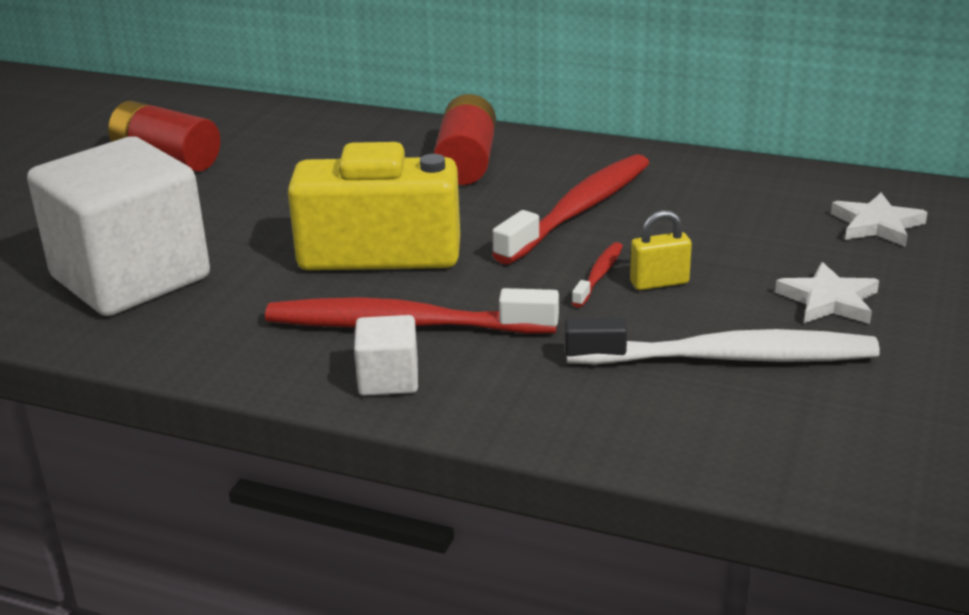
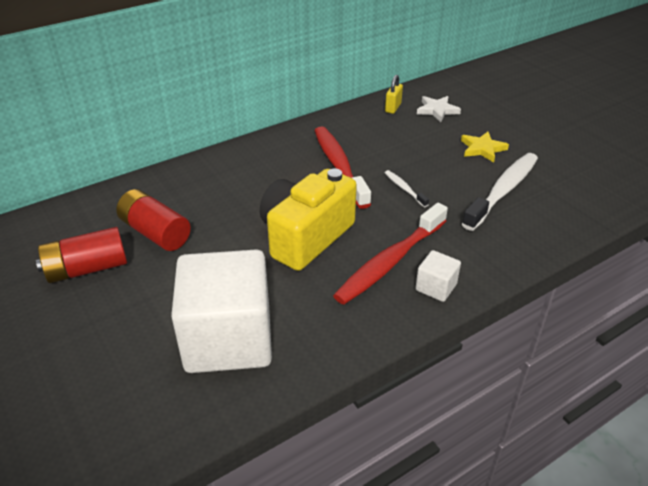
camera: 55 degrees left, 10 degrees up
red battery [434,94,496,185] -> red battery moved to [116,189,191,251]
red toothbrush [572,242,623,307] -> white toothbrush [385,170,429,207]
yellow padlock [630,210,692,290] -> yellow padlock moved to [385,75,403,114]
white star [775,262,879,324] -> yellow star [461,132,509,162]

